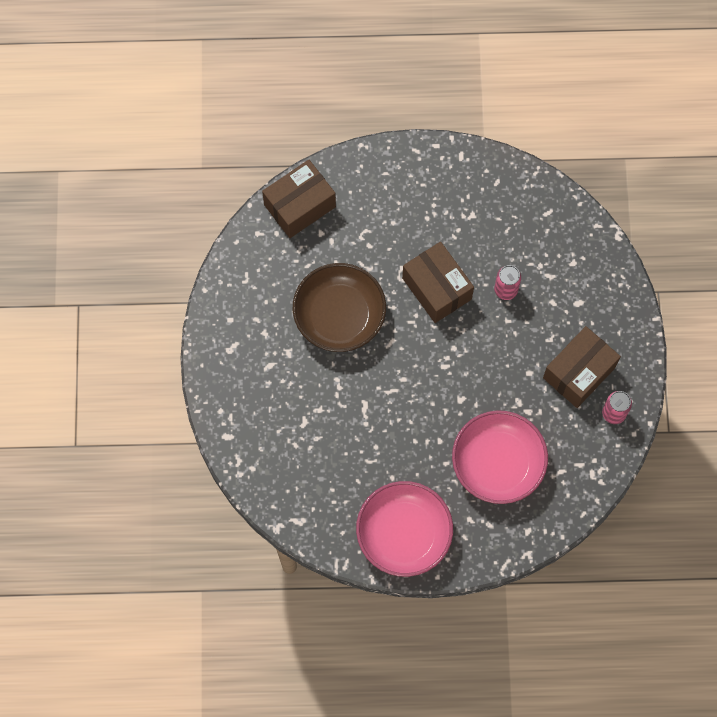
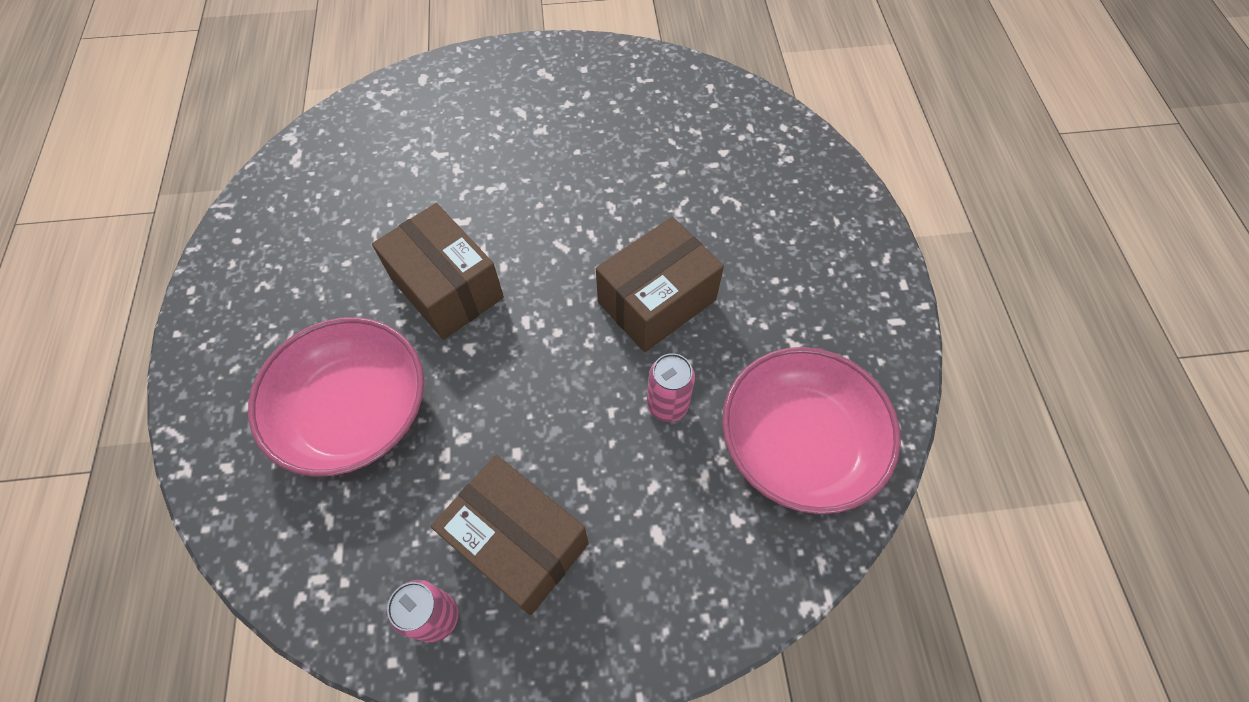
camera: 85 degrees right, 10 degrees down
brown box [262,160,336,238] -> brown box moved to [372,203,504,340]
brown bowl [293,263,386,352] -> none
pink bowl [356,481,453,577] -> pink bowl moved to [722,347,901,514]

